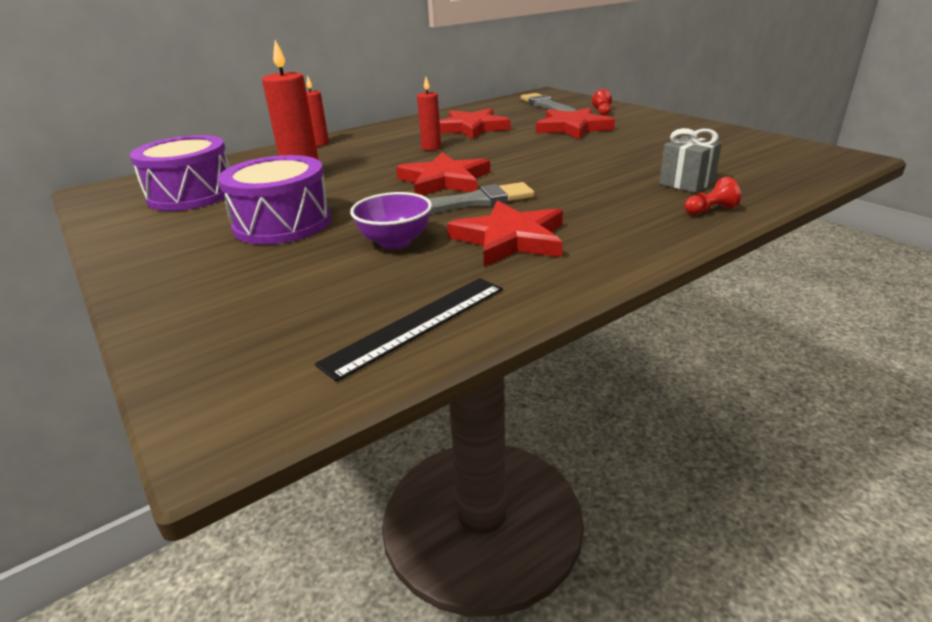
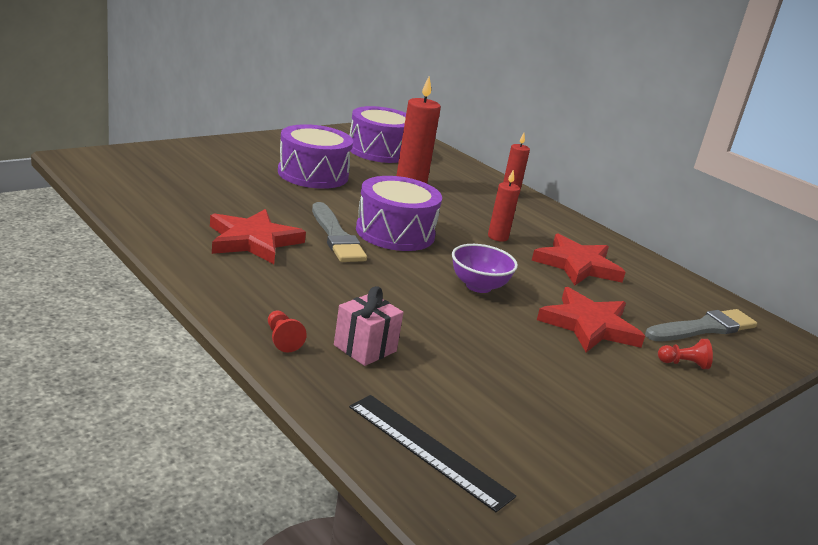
camera: 80 degrees right, 5 degrees down
black ruler [315,278,503,382] -> black ruler moved to [349,395,516,512]
purple bowl [350,192,432,249] -> purple bowl moved to [452,244,518,293]
red star [396,152,490,195] -> purple drum [356,176,442,251]
grey gift [659,128,722,193] -> pink gift [334,286,404,366]

